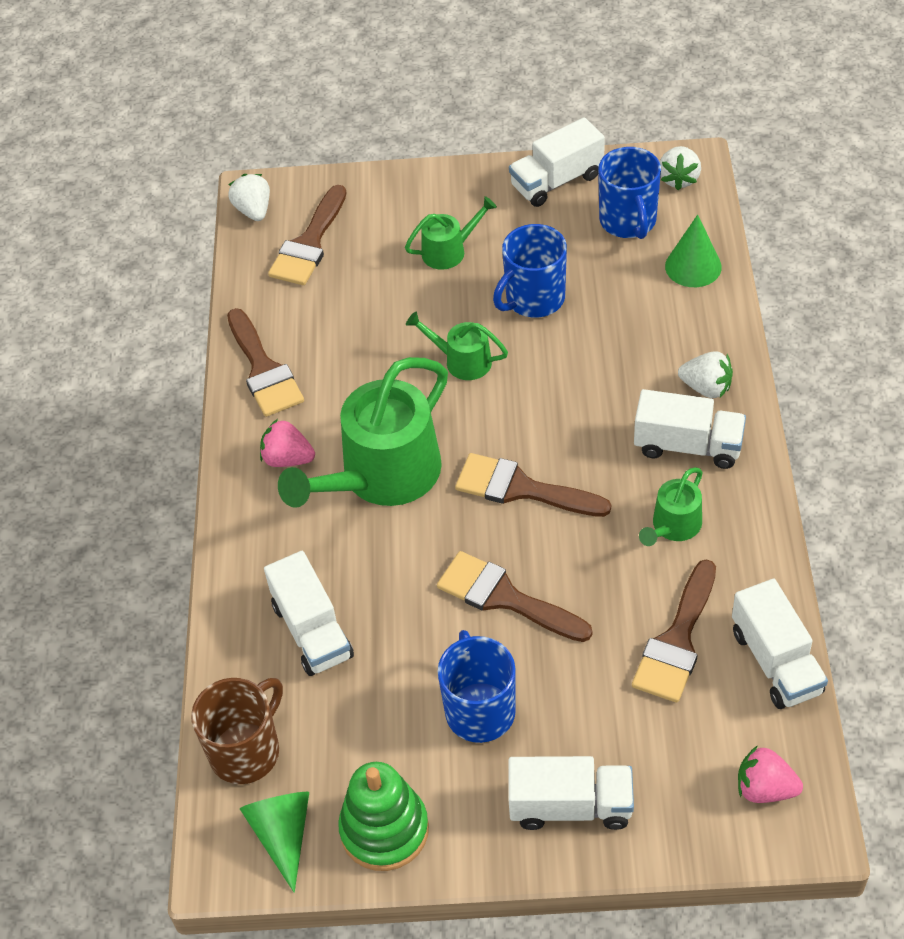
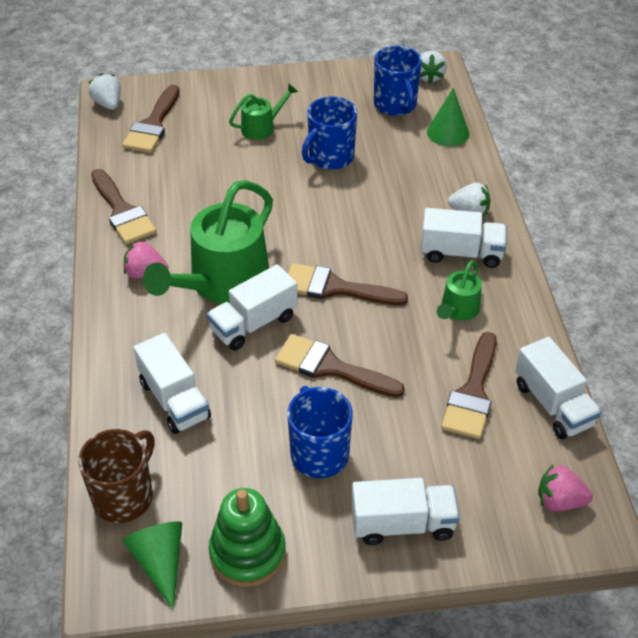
camera: 10 degrees left, 5 degrees down
green watering can [406,312,508,380] -> none
white truck [509,117,605,207] -> white truck moved to [207,264,298,350]

